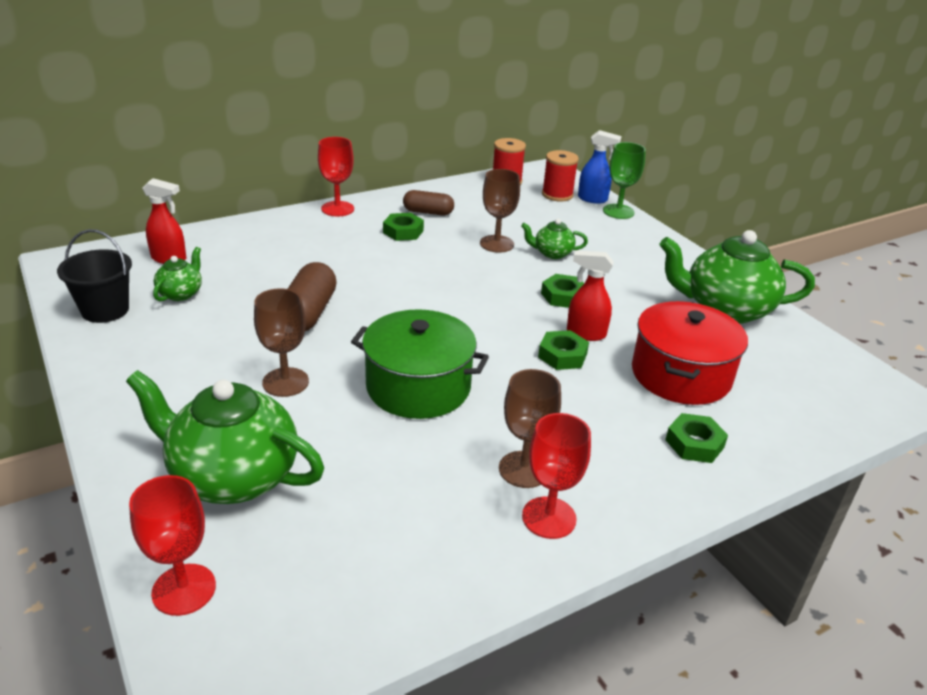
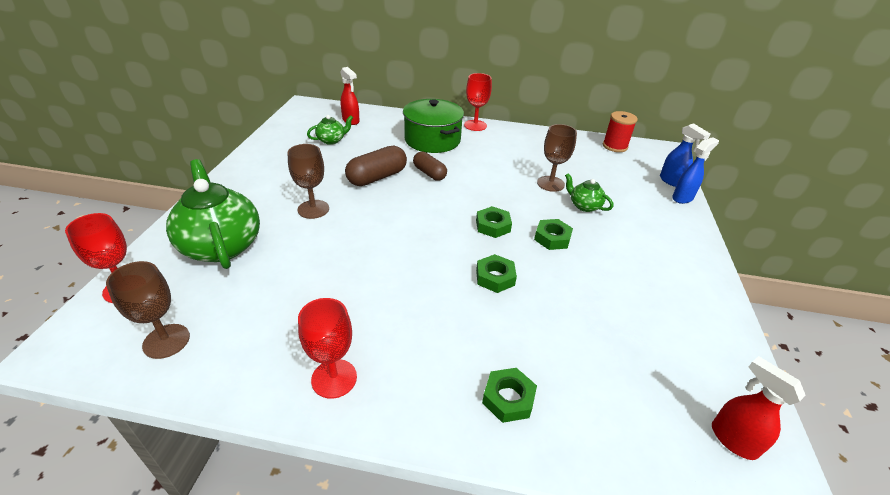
camera: 40 degrees right, 5 degrees up
black bucket [57,229,132,323] -> none
green pot [351,309,489,419] -> green pot moved to [403,99,464,153]
green nut [383,213,424,241] -> green nut moved to [476,206,512,238]
brown capsule [403,190,454,216] -> brown capsule moved to [413,151,447,181]
brown goblet [499,369,561,488] -> brown goblet moved to [106,261,190,359]
red spool [542,150,579,201] -> none
red spray bottle [567,250,614,341] -> red spray bottle moved to [712,356,806,460]
green goblet [603,142,646,219] -> blue spray bottle [672,137,719,204]
red pot [632,301,748,405] -> none
green teapot [660,230,815,324] -> none

